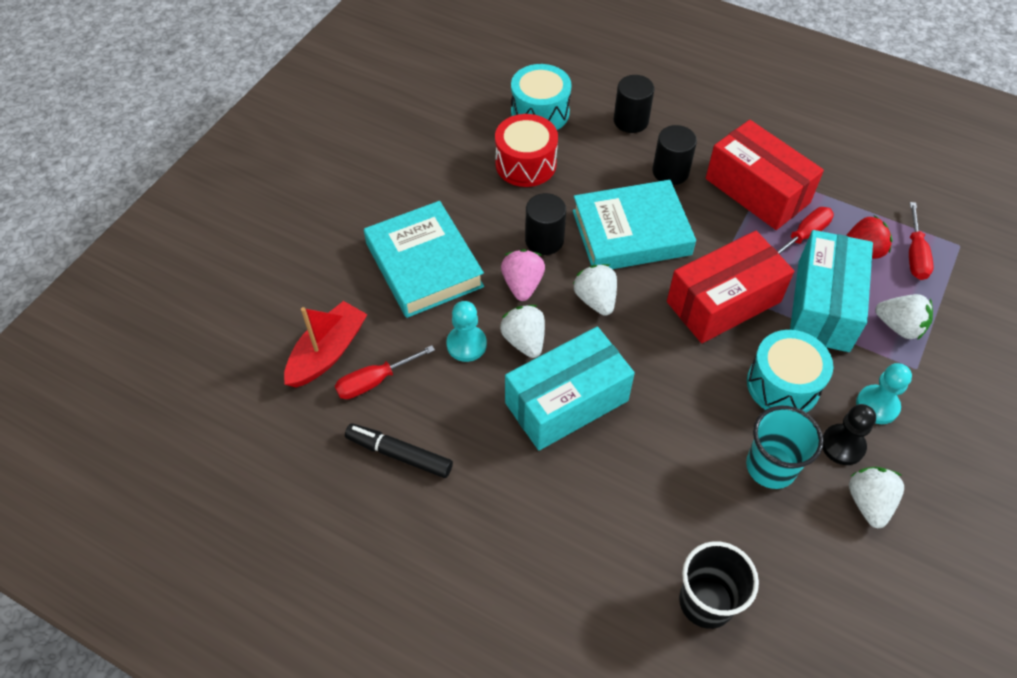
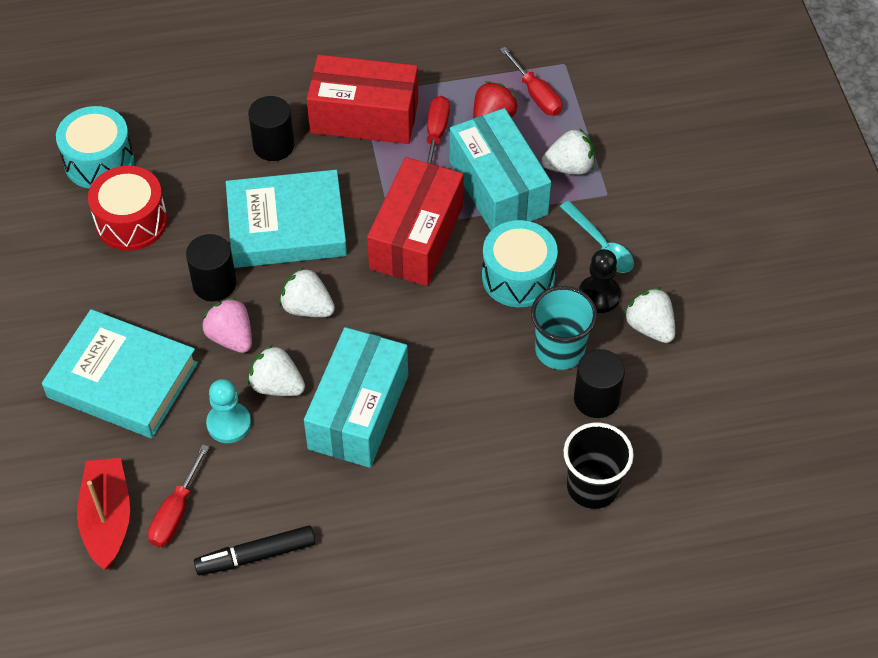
camera: 40 degrees left, 0 degrees up
turquoise book [572,180,696,269] -> turquoise book turned 45 degrees clockwise [226,170,347,268]
black cylinder [614,75,654,133] -> black cylinder moved to [574,349,625,418]
turquoise pawn [856,363,912,424] -> turquoise spoon [560,201,634,273]

